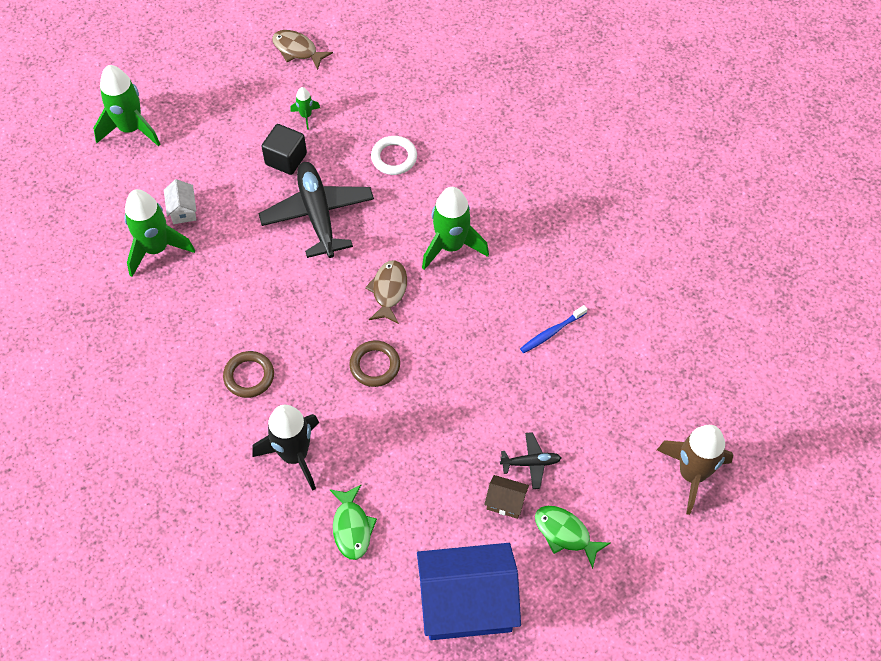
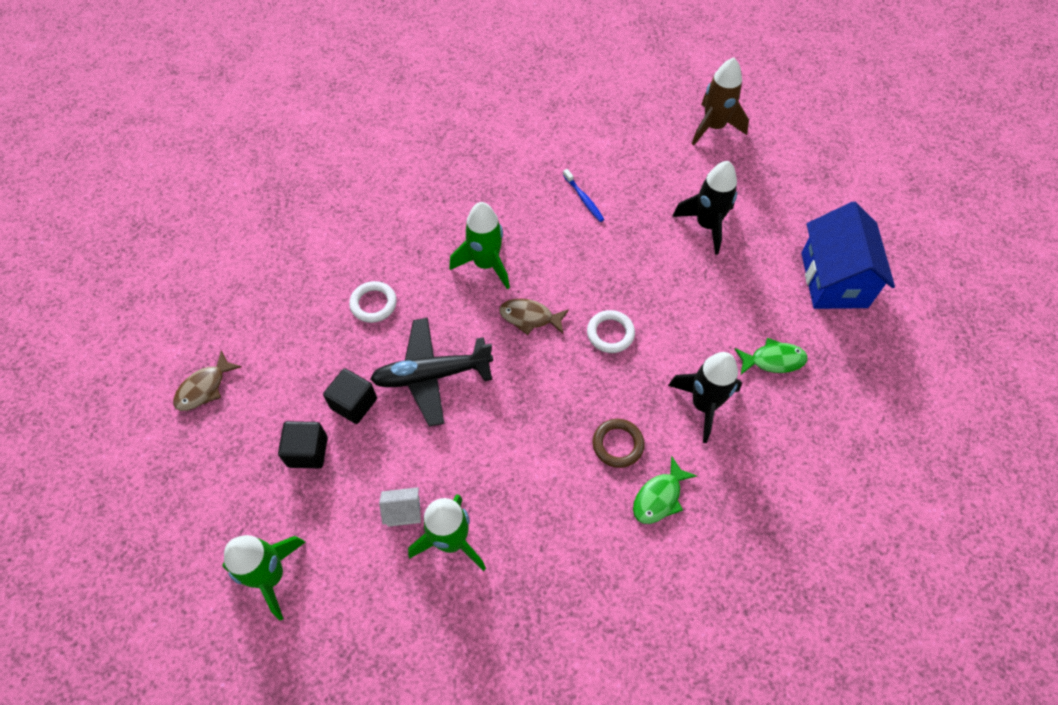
camera: 85 degrees left, 0 degrees up
green rocket [290,87,320,130] -> none
brown ring [349,340,400,387] -> white ring [587,310,635,353]
brown house [484,475,529,519] -> none
black plane [500,432,561,489] -> black rocket [672,161,737,255]
green fish [535,506,611,569] -> green fish moved to [633,456,697,524]
none -> black cube [278,421,328,468]

